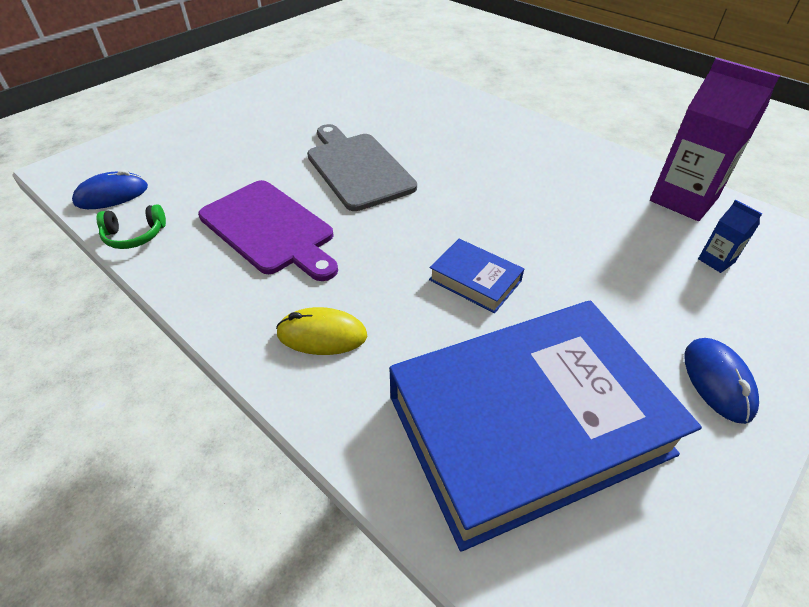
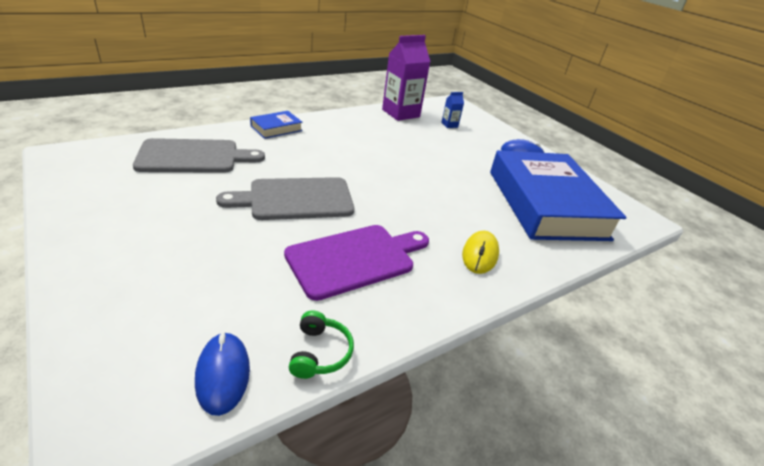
camera: 80 degrees left, 10 degrees down
blue book [429,239,524,313] -> blue book moved to [250,111,303,139]
none -> grey cutting board [133,138,265,173]

